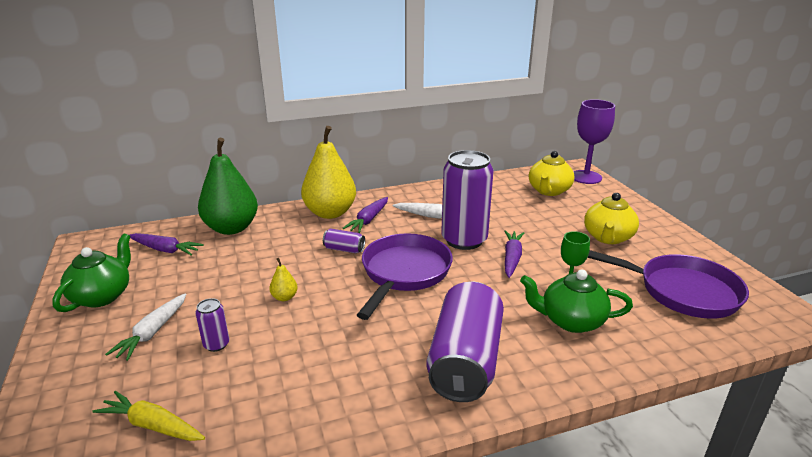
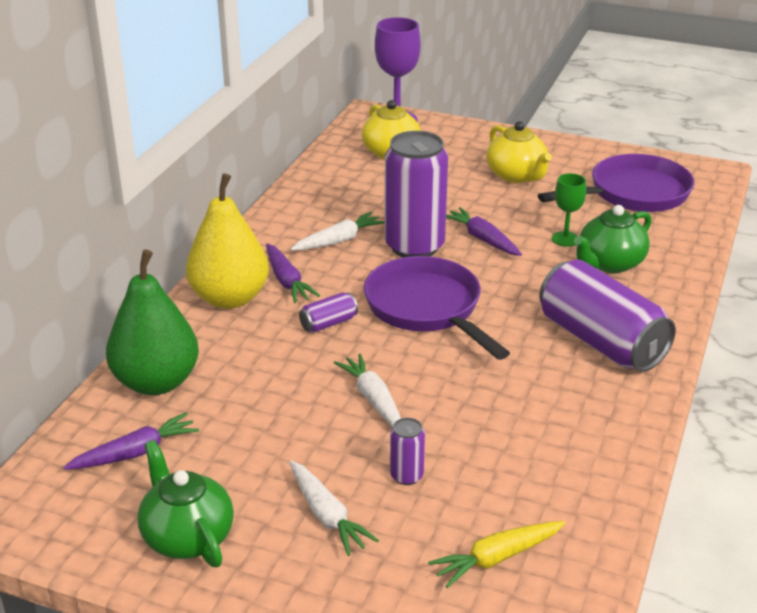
camera: 50 degrees left, 5 degrees up
yellow pear [269,258,298,301] -> white carrot [334,354,401,427]

